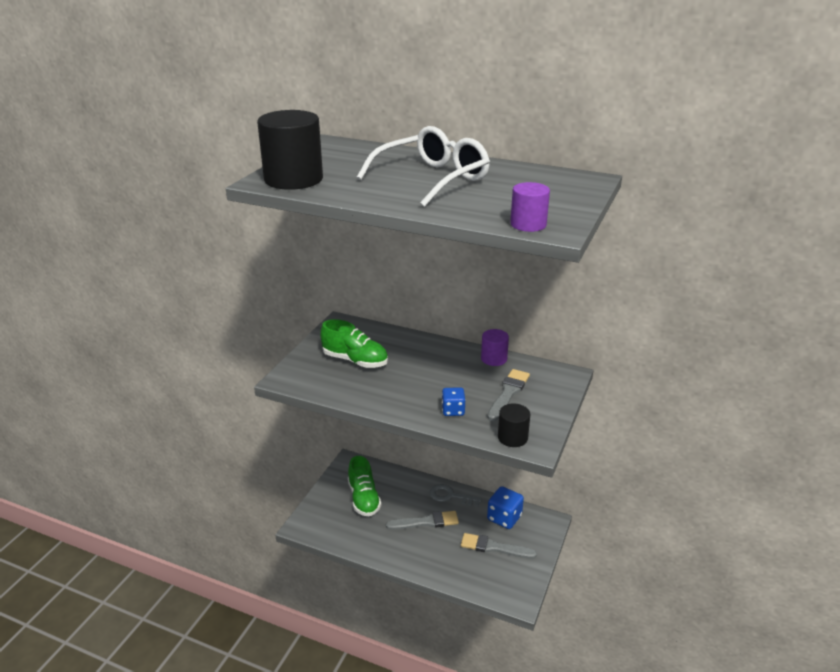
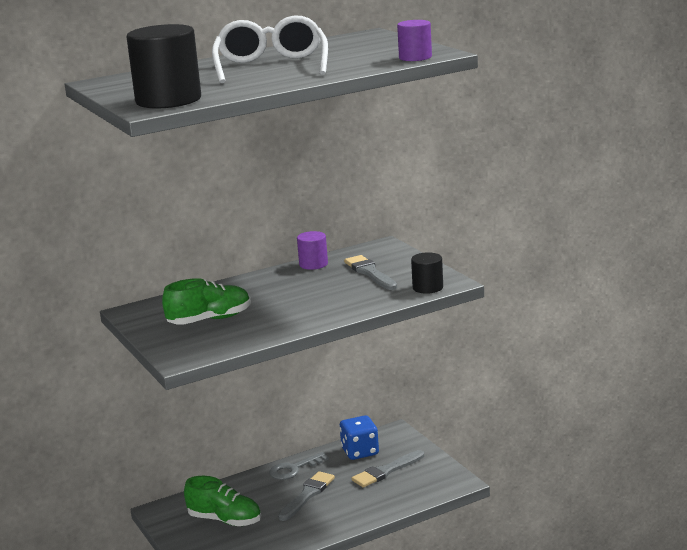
camera: 50 degrees left, 10 degrees down
blue dice [442,387,466,416] -> none

